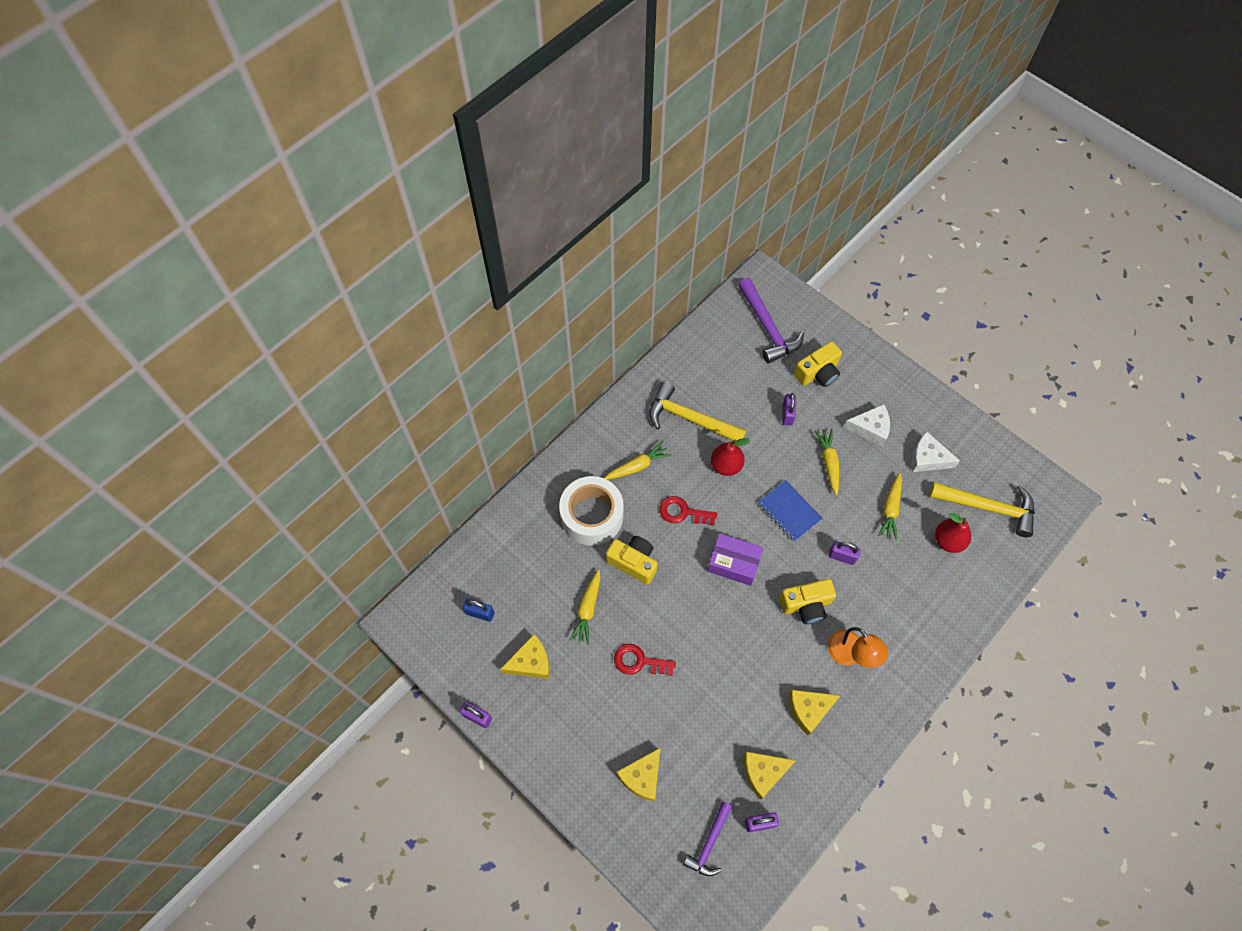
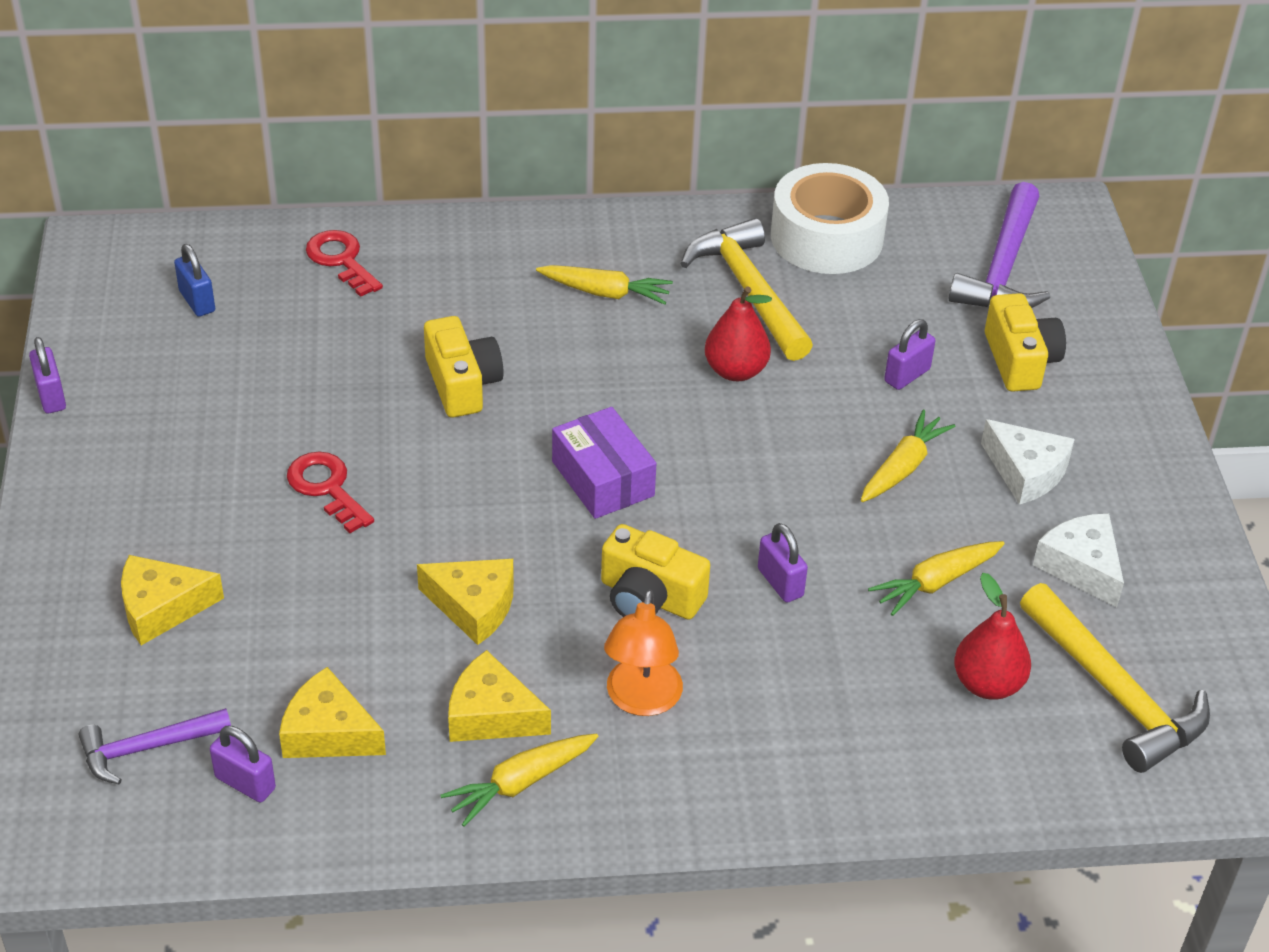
camera: 40 degrees right, 20 degrees down
yellow cheese [500,634,550,679] -> yellow cheese moved to [417,559,514,645]
white tape [559,476,624,546] -> white tape moved to [771,163,889,274]
yellow carrot [569,570,600,644] -> yellow carrot moved to [441,734,598,827]
red key [659,496,717,525] -> red key moved to [306,230,383,297]
blue notebook [758,480,823,542] -> none
yellow camera [794,341,842,387] -> yellow camera turned 105 degrees counterclockwise [985,293,1066,392]

